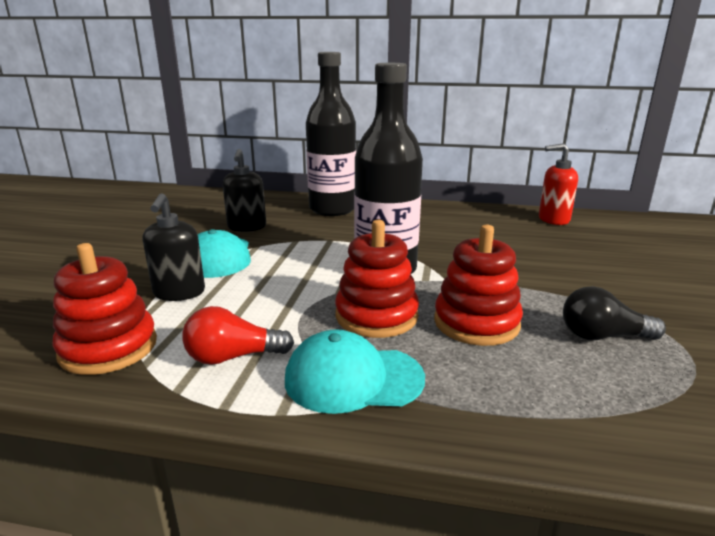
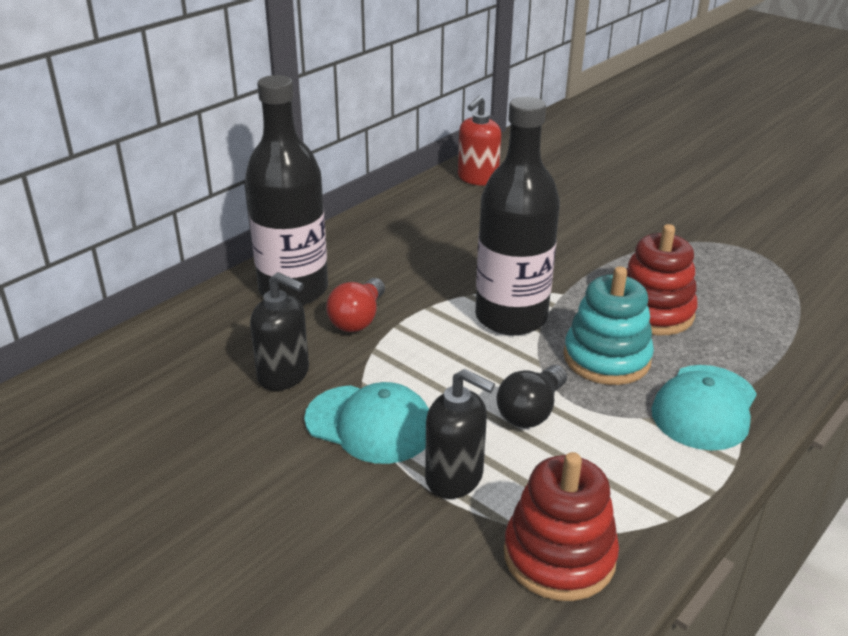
camera: 60 degrees left, 10 degrees up
red light bulb [182,306,294,365] -> red light bulb moved to [326,278,385,332]
red stacking toy [335,220,419,338] -> turquoise stacking toy [564,266,654,385]
black light bulb [563,286,666,340] -> black light bulb moved to [496,365,567,428]

